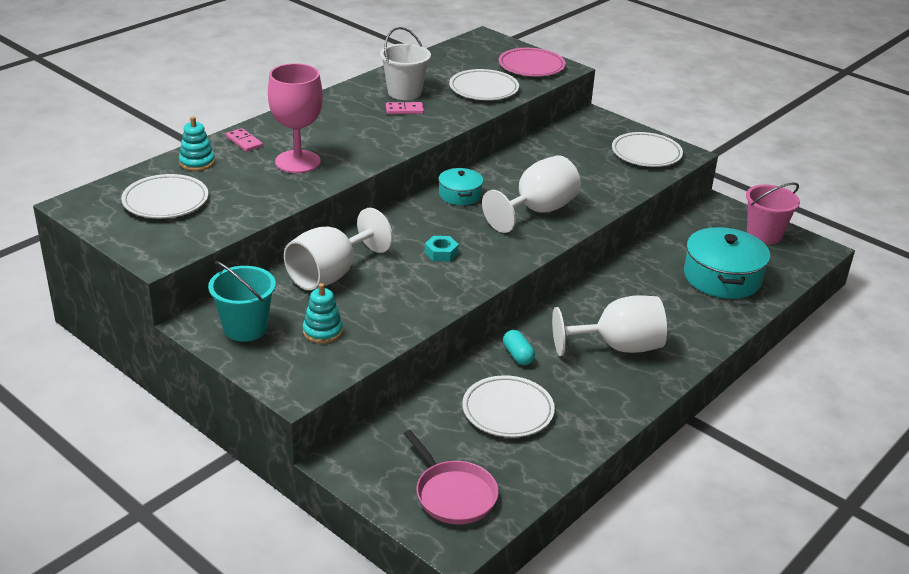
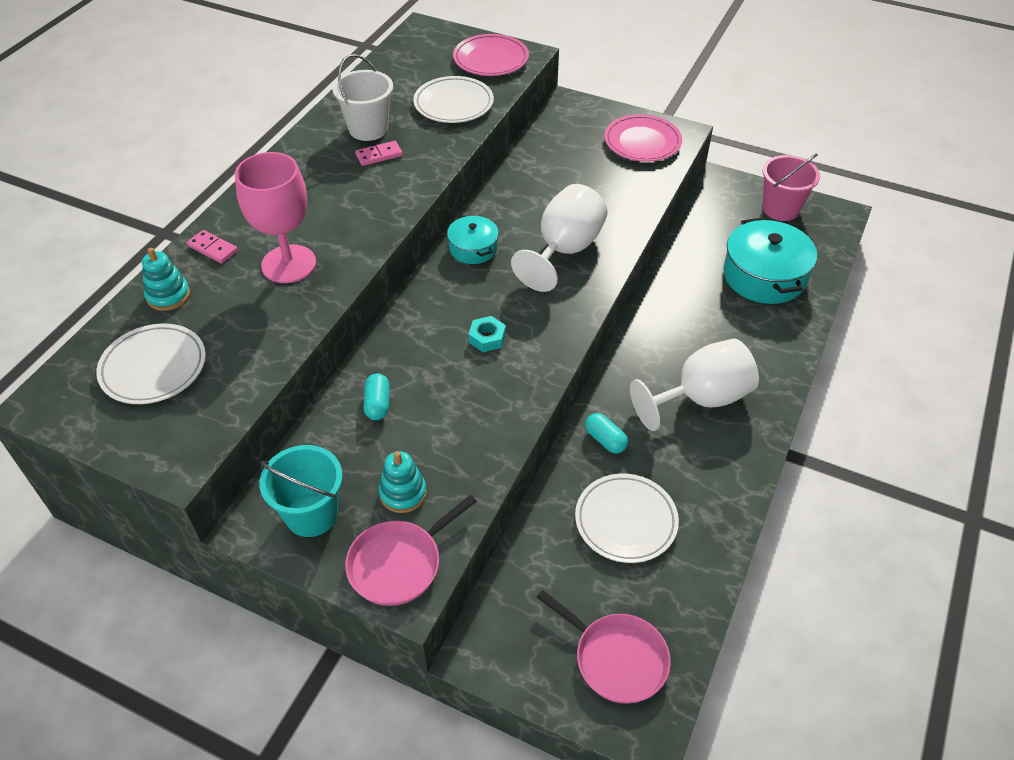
camera: 15 degrees left, 15 degrees up
white goblet [284,208,393,290] -> turquoise capsule [363,373,390,420]
white plate [612,132,683,167] -> pink plate [604,114,682,162]
none -> pink pan [345,495,477,606]

